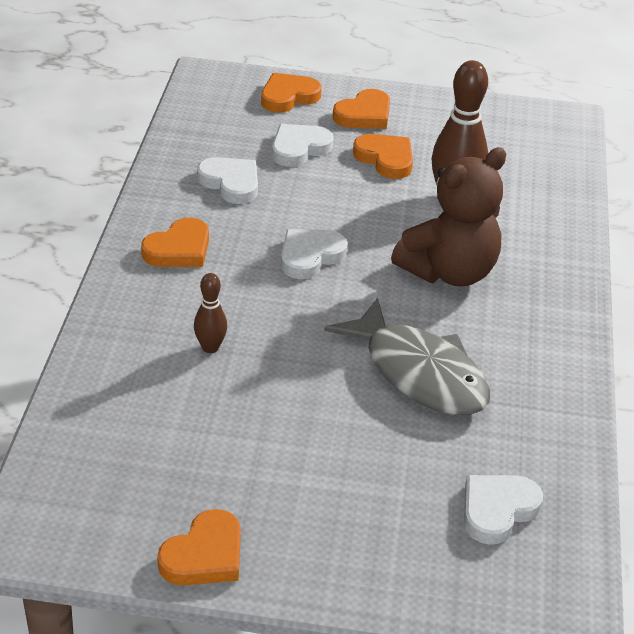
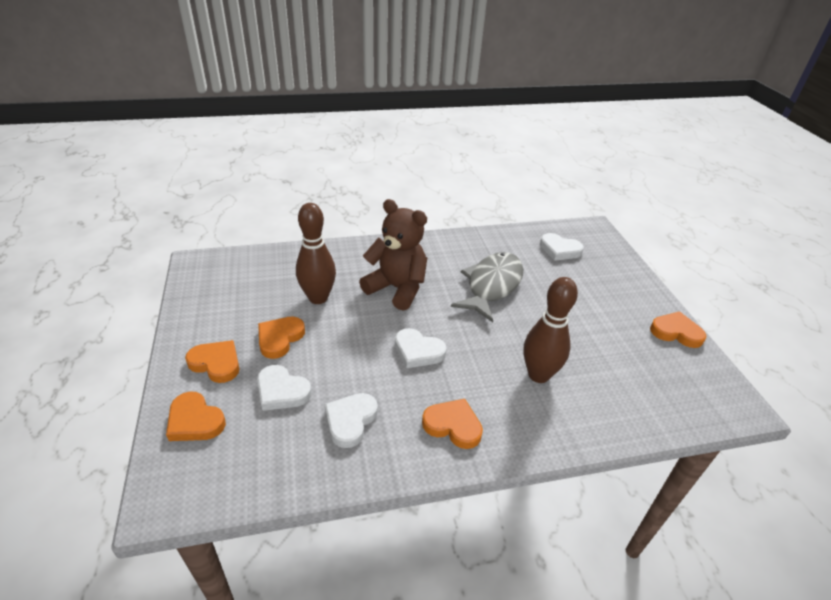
camera: 110 degrees left, 0 degrees up
brown bowling pin [194,273,227,353] -> brown bowling pin [524,277,578,383], size x1.92

